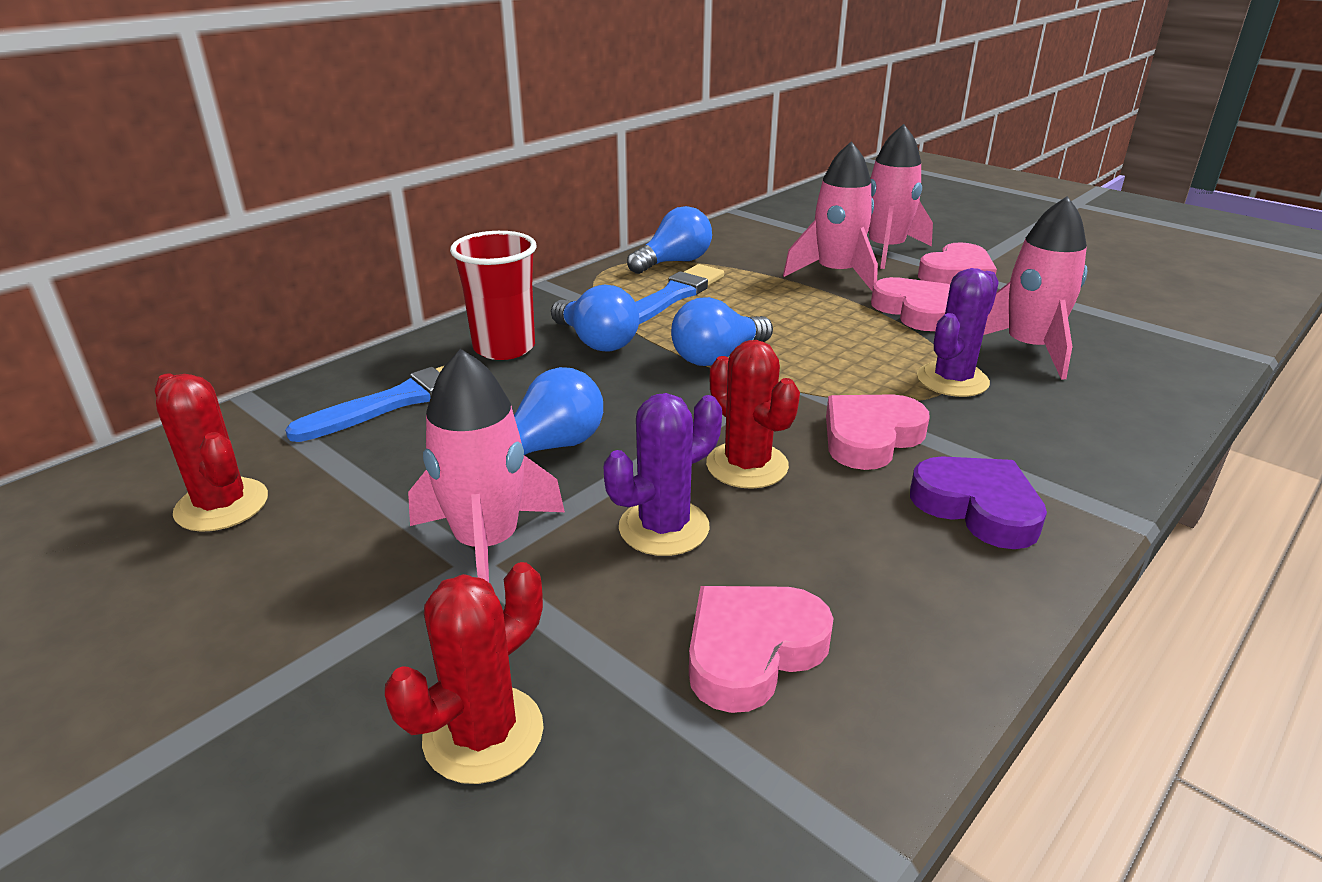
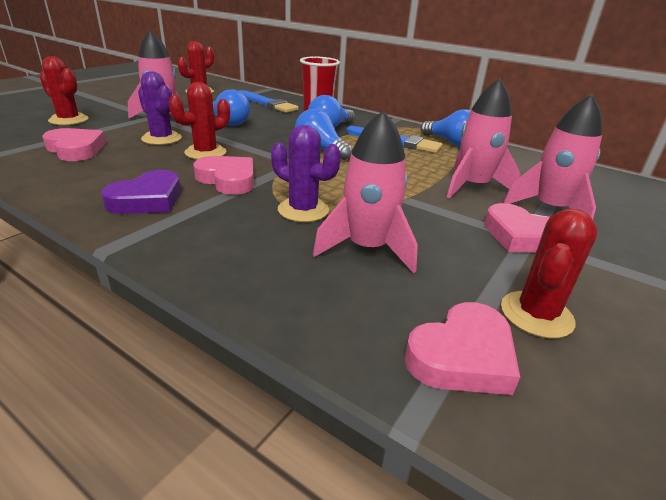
camera: 80 degrees right, 0 degrees up
pink heart [871,277,950,331] -> pink heart moved to [404,302,520,395]
none -> red cactus [501,209,597,338]

